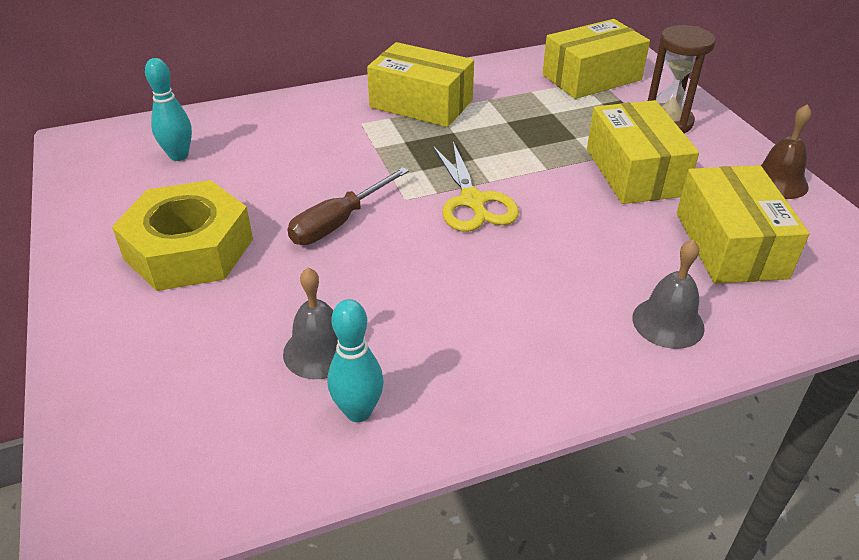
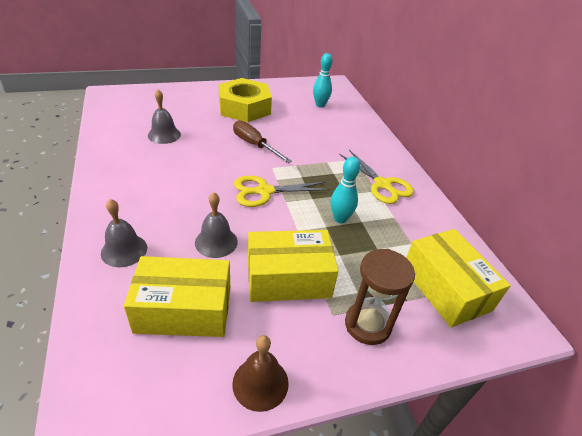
camera: 90 degrees right, 0 degrees up
turquoise bowling pin [328,299,384,422] -> turquoise bowling pin moved to [331,157,360,223]
yellow box [367,42,474,127] -> yellow scissors [339,150,414,204]
none -> grey bell [195,192,238,258]

